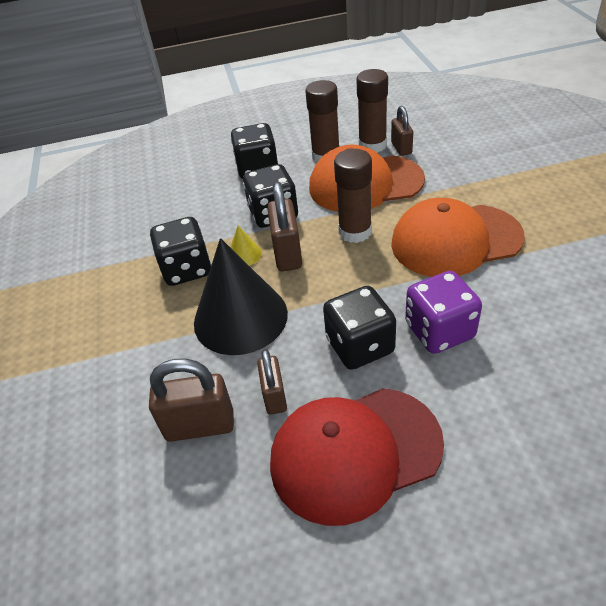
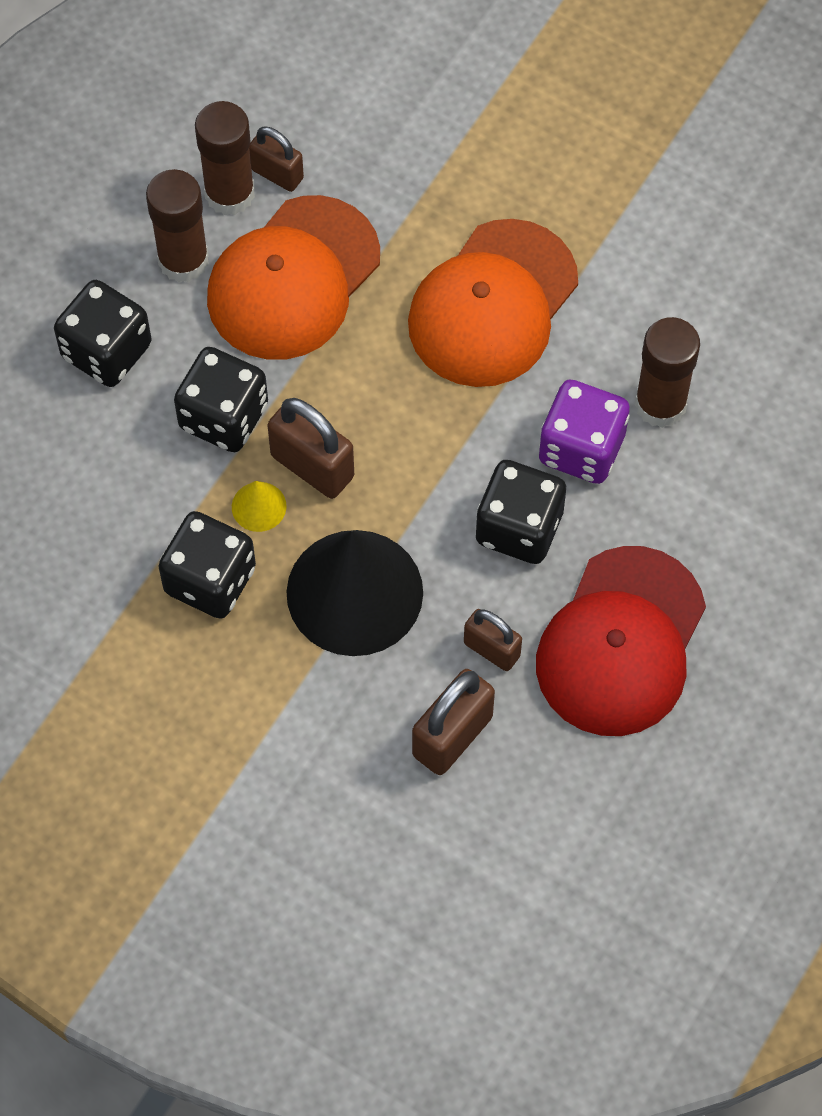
camera: 50 degrees left, 20 degrees up
brown glue stick [334,149,372,243] -> brown glue stick moved to [635,317,700,428]

